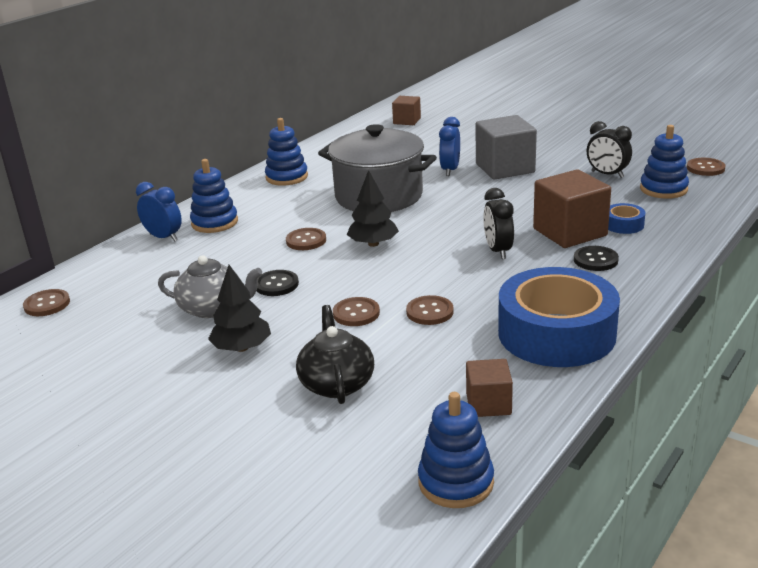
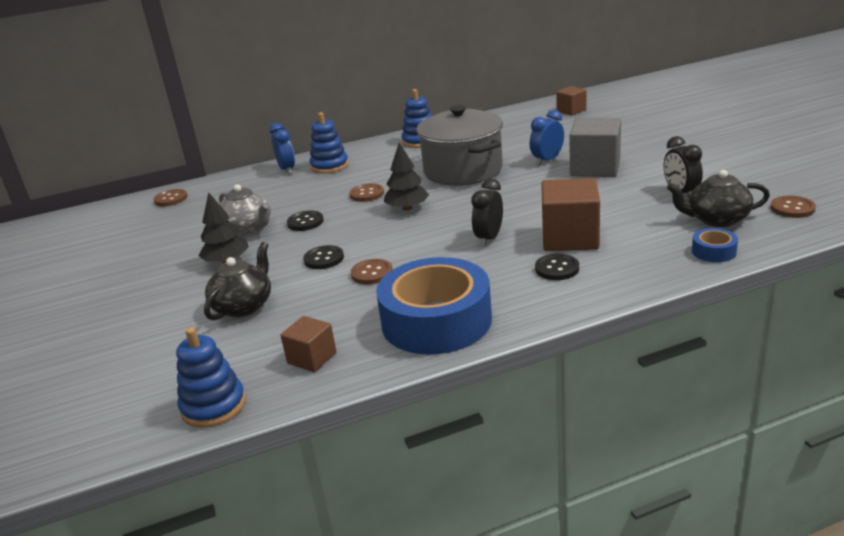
camera: 35 degrees right, 0 degrees up
brown button [333,297,380,326] -> black button [303,245,344,269]
blue tape [608,203,646,234] -> blue tape moved to [692,228,738,262]
blue stacking toy [640,125,689,199] -> black teapot [667,170,770,227]

